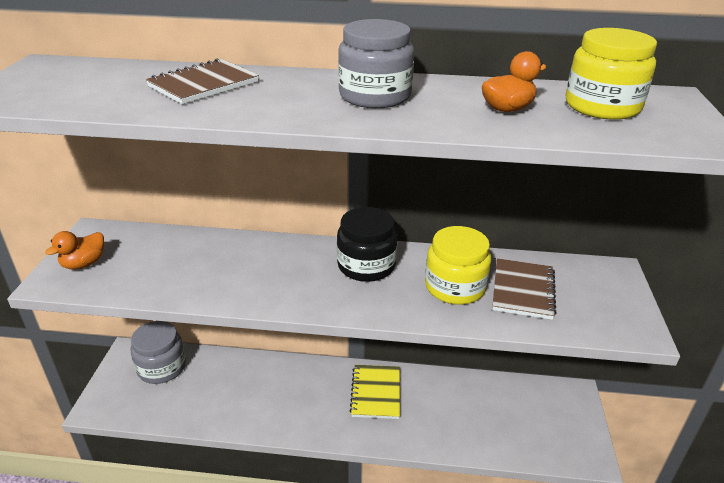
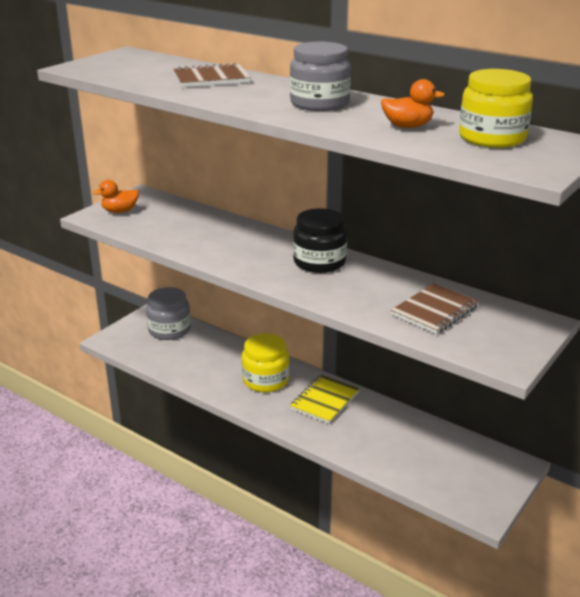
camera: 30 degrees right, 5 degrees down
yellow jar [425,226,491,305] -> yellow jar moved to [242,333,289,392]

